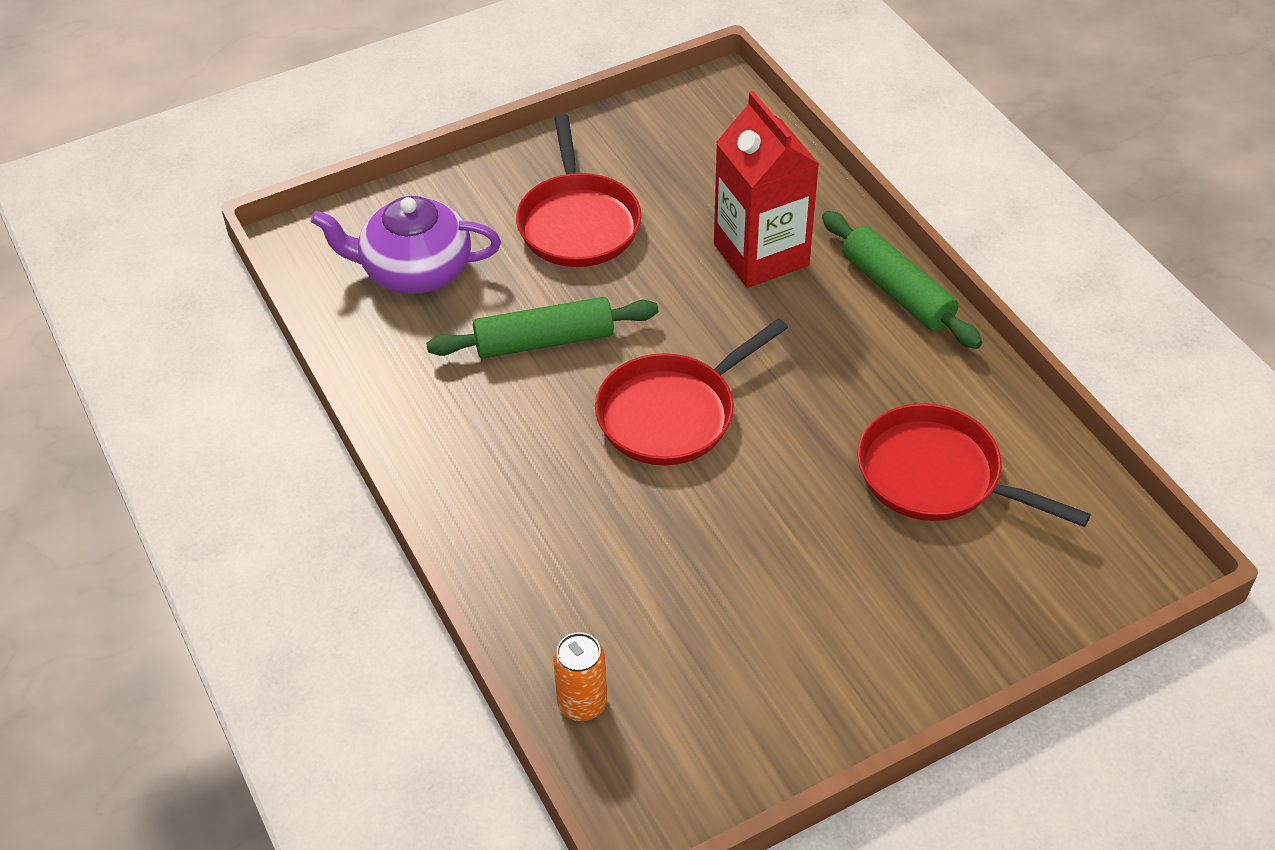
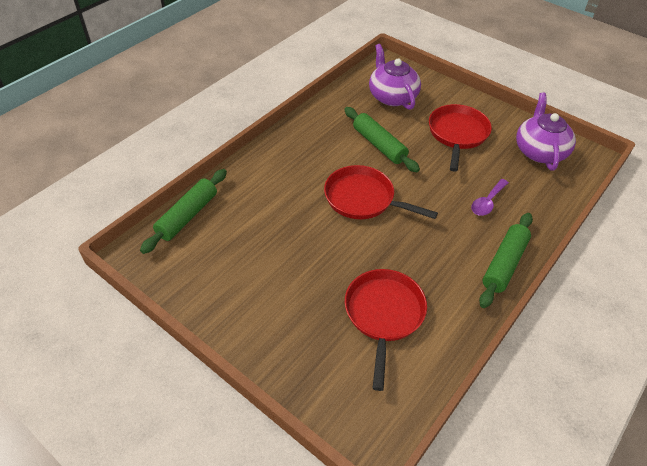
camera: 65 degrees right, 0 degrees up
red pan [516,114,642,267] -> red pan turned 135 degrees clockwise [429,104,492,172]
orange can [553,632,607,721] -> green rolling pin [140,169,227,254]
red carton [714,91,819,288] -> purple spoon [471,179,509,216]
none -> purple teapot [516,93,576,171]

